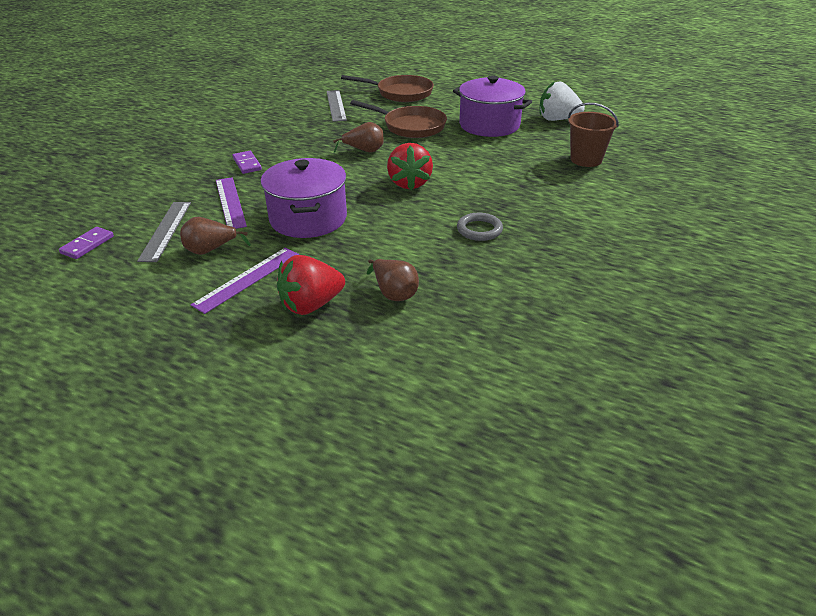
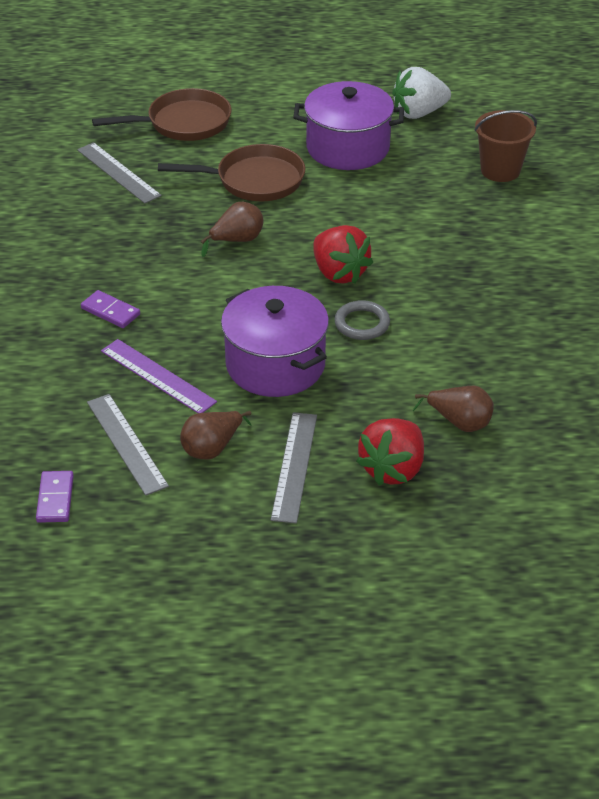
camera: 30 degrees left, 5 degrees up
purple ruler [191,248,299,314] -> grey ruler [271,412,317,524]
grey ring [457,213,503,241] -> grey ring moved to [334,300,390,340]

